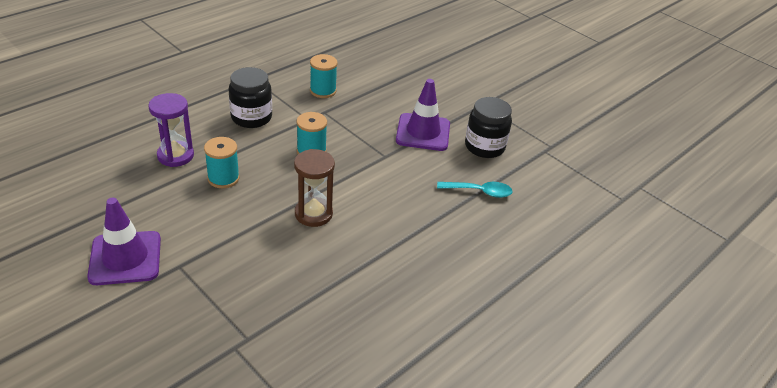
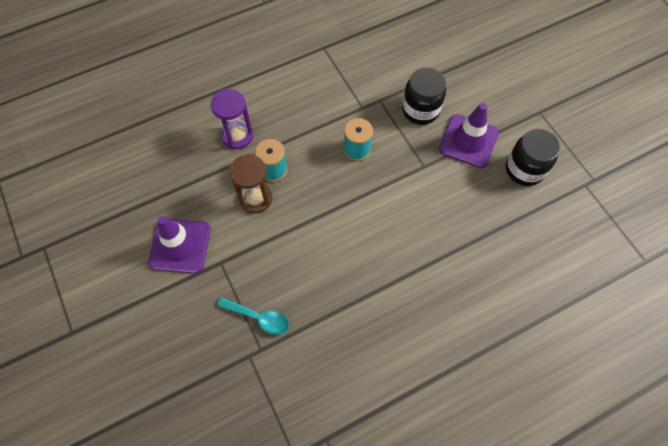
camera: 20 degrees right, 25 degrees up
black jar [229,67,272,128] -> black jar moved to [402,68,446,125]
brown hourglass [294,149,335,227] -> brown hourglass moved to [229,154,273,214]
turquoise spool [310,54,337,98] -> none
turquoise spoon [437,182,513,198] -> turquoise spoon moved to [217,297,289,335]

